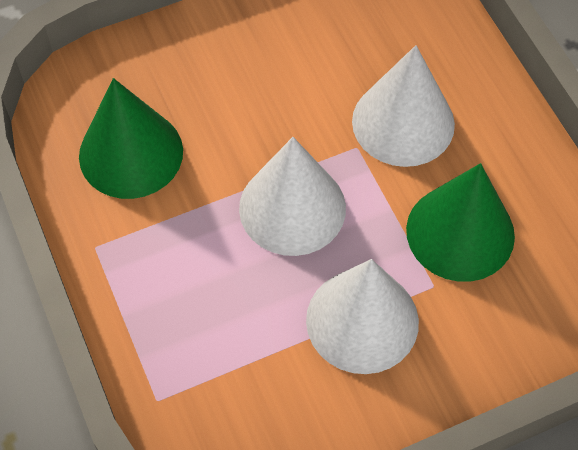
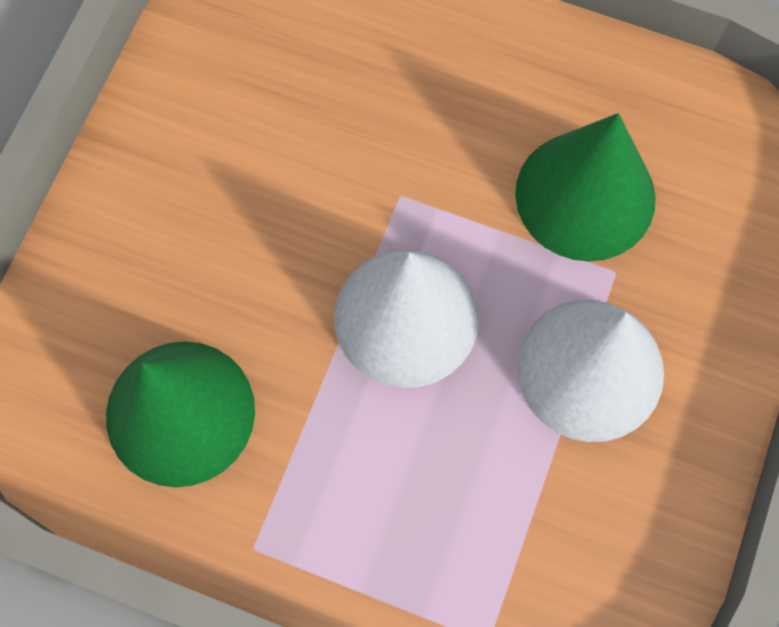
camera: 45 degrees left, 10 degrees up
white cone [352,45,455,167] -> none

